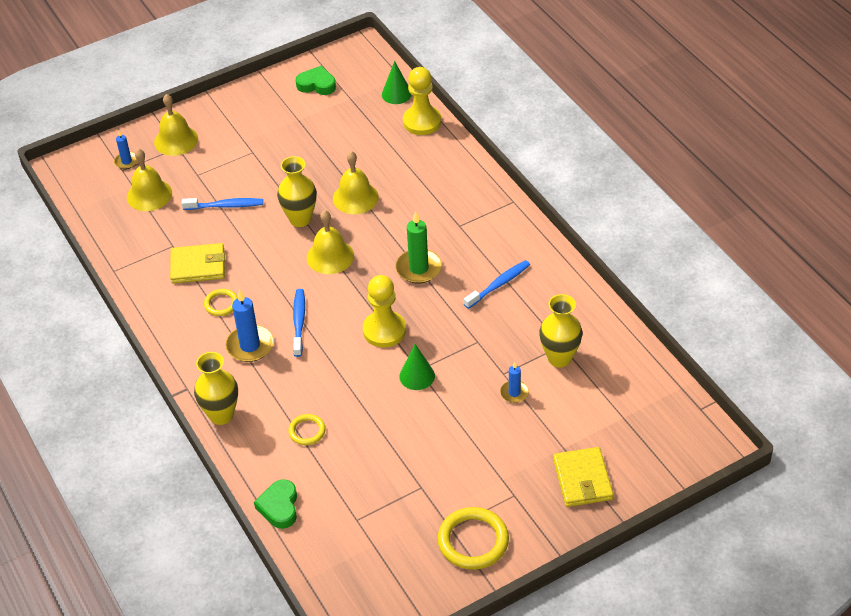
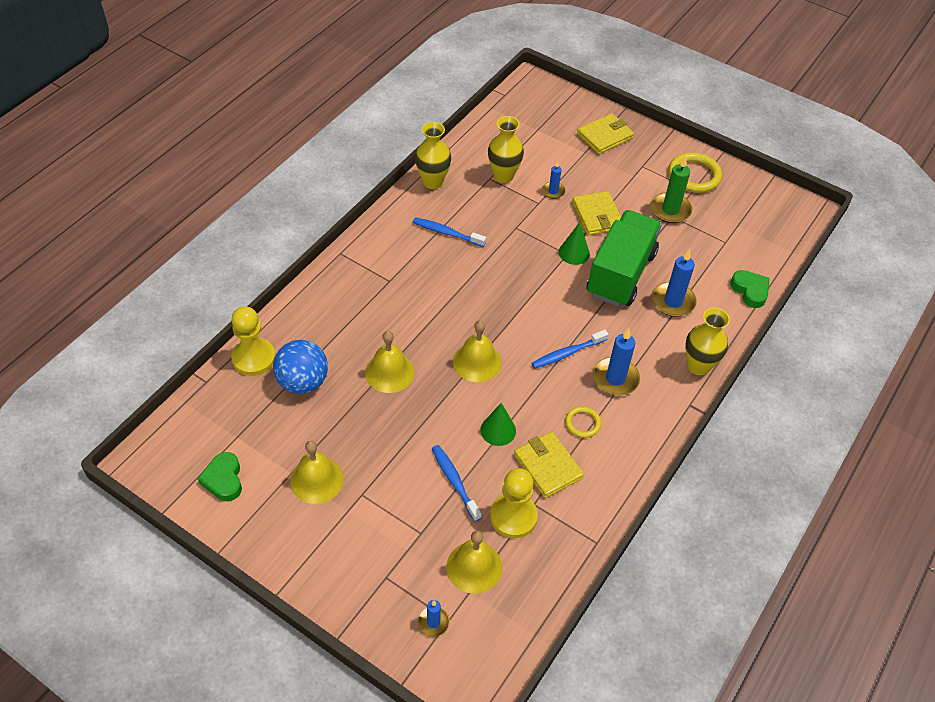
camera: 120 degrees left, 5 degrees up
yellow bell [154,94,198,156] -> yellow bell moved to [290,441,344,504]
green heart [254,479,297,529] -> green heart turned 90 degrees counterclockwise [731,270,770,308]
yellow vase [277,156,317,227] -> yellow vase moved to [415,122,451,189]
yellow ring [288,414,326,445] -> blue candle [652,249,697,317]
yellow pawn [363,275,406,348] -> yellow pawn moved to [490,468,538,538]
green cone [382,61,412,104] -> green cone moved to [480,403,516,446]
green candle [396,211,442,283] -> green candle moved to [651,156,692,223]
none -> blue ball [273,340,328,394]
none -> yellow wallet [572,191,621,236]
none -> green truck [587,210,662,307]

